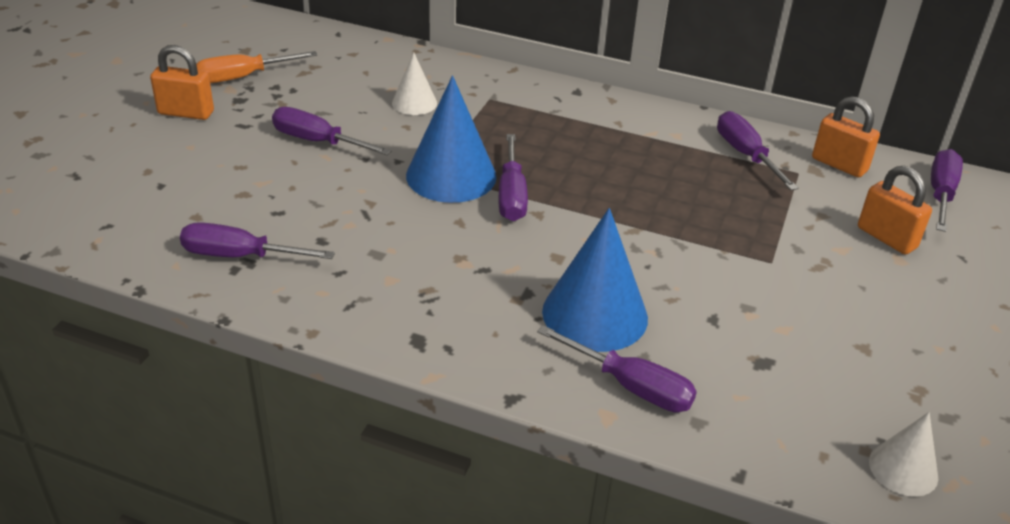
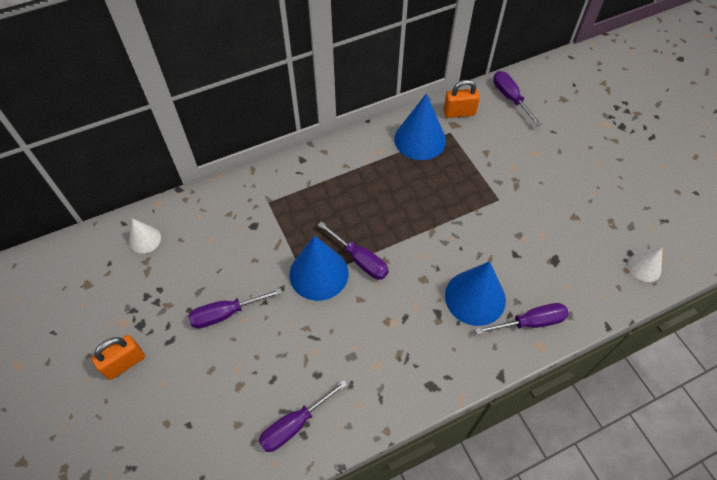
camera: 45 degrees left, 20 degrees up
orange screwdriver [196,51,318,83] -> none
white cone [392,53,437,115] -> white cone moved to [129,218,161,254]
purple screwdriver [717,111,799,190] -> blue cone [394,93,446,160]
orange padlock [858,166,932,255] -> none

